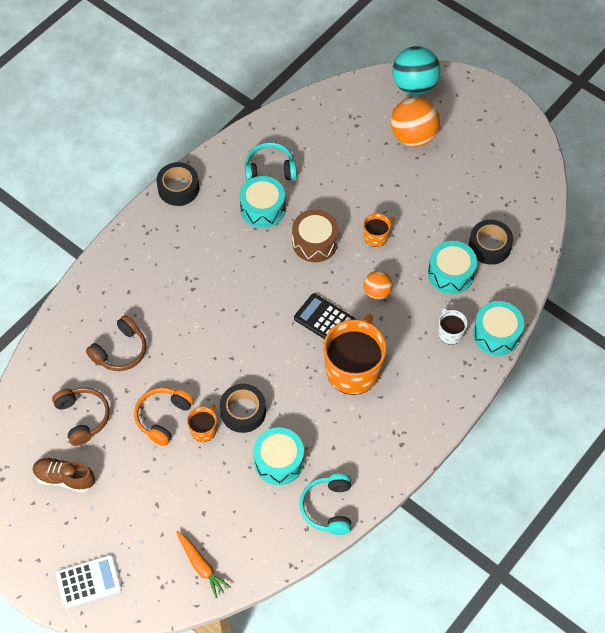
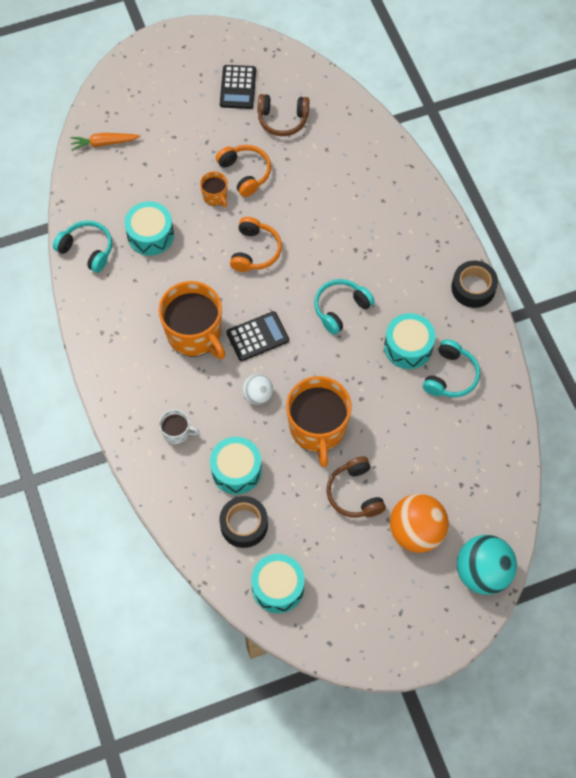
camera: 120 degrees right, 5 degrees up
brown shoe [33,457,95,492] -> black calculator [220,65,256,109]
white calculator [56,555,122,608] -> none
brown headphones [86,315,146,371] -> brown headphones moved to [326,456,386,518]
black tape [220,384,266,433] -> none
brown drum [292,210,338,262] -> none
orange mug [363,213,395,247] -> orange mug [286,376,352,467], size x2.13
orange ball [364,271,393,300] -> white ball [242,374,273,405]
turquoise drum [473,301,524,356] -> turquoise drum moved to [251,554,305,613]
none -> orange headphones [230,217,282,272]
none -> turquoise headphones [314,279,375,335]

